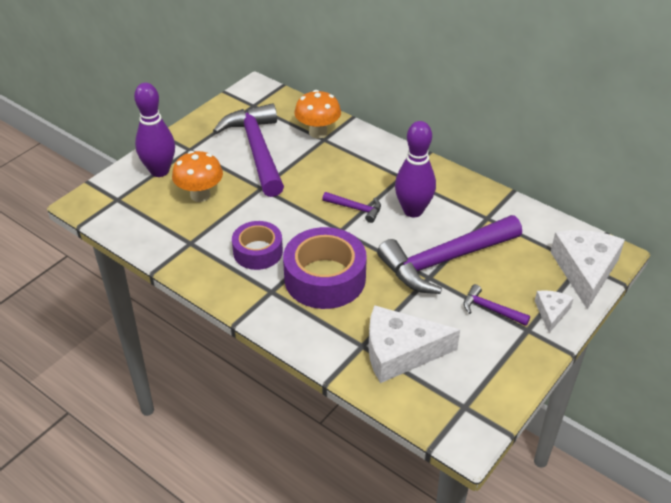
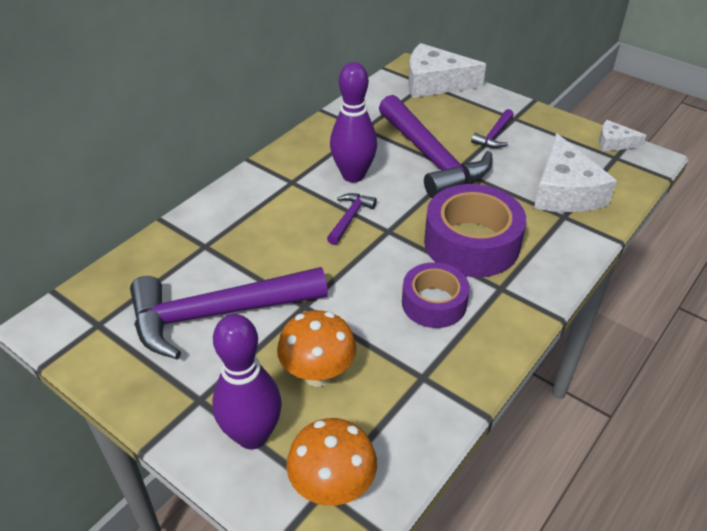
camera: 90 degrees left, 0 degrees up
orange mushroom [295,90,341,138] -> orange mushroom moved to [286,418,377,506]
white cheese [535,290,574,333] -> white cheese moved to [599,120,646,152]

